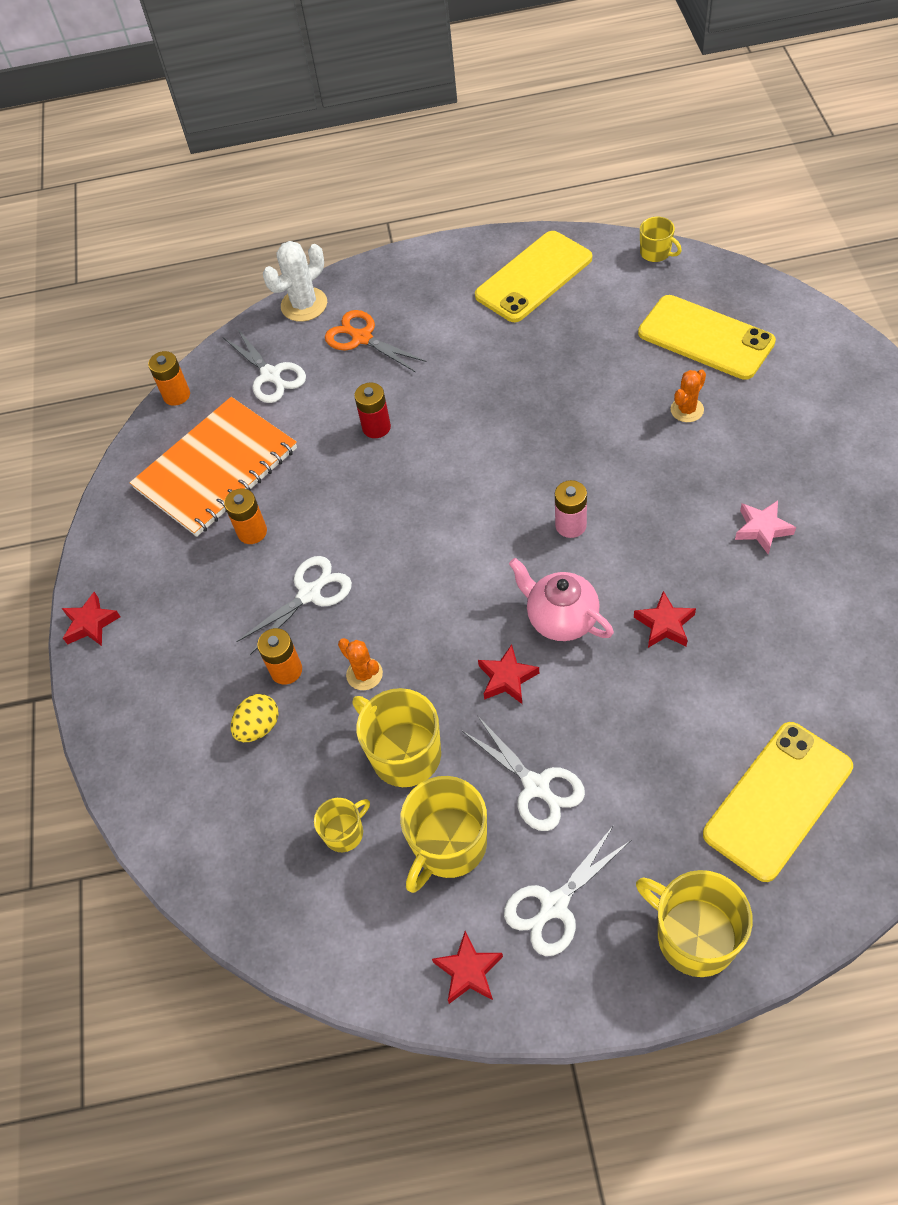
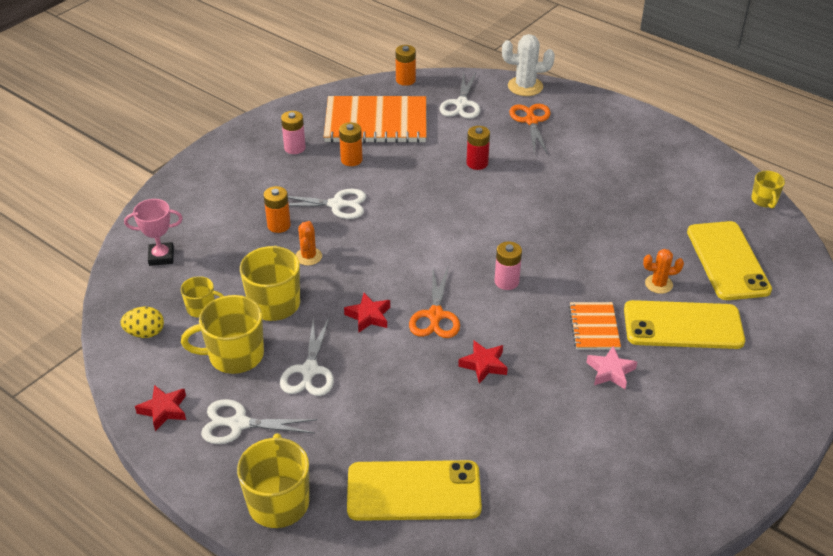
camera: 40 degrees right, 15 degrees down
red star [62,592,120,646] -> none
yellow egg [231,694,279,742] -> yellow egg moved to [120,307,164,338]
yellow phone [475,231,592,322] -> yellow phone moved to [624,300,745,349]
pink teapot [509,558,614,641] -> orange scissors [409,268,460,338]
none -> pink trophy [124,199,183,266]
none -> pink battery [281,111,306,154]
none -> orange notebook [569,302,621,350]

